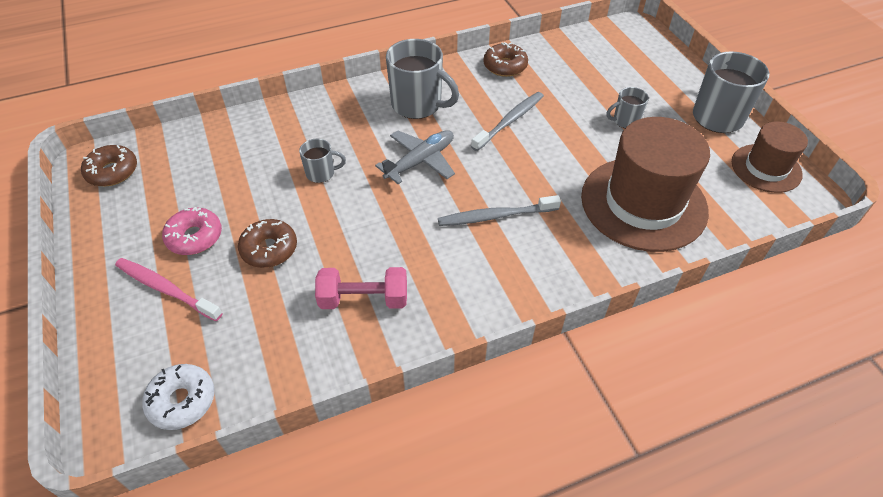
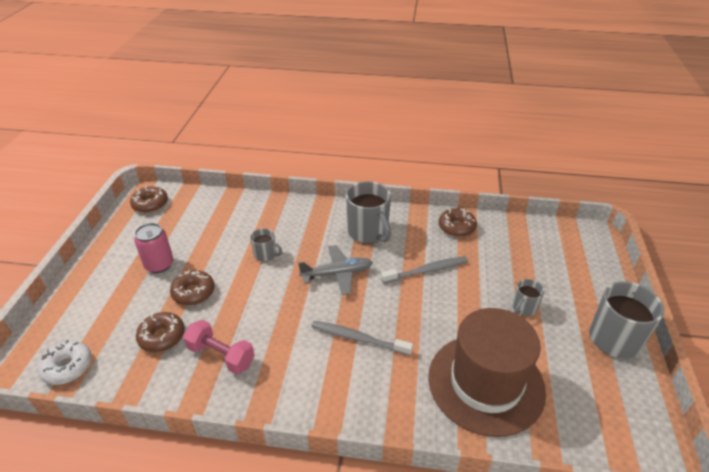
camera: 30 degrees right, 10 degrees down
pink toothbrush [115,258,223,321] -> none
pink donut [162,207,222,255] -> pink can [134,223,174,273]
grey mug [606,87,649,128] -> grey mug turned 60 degrees counterclockwise [513,279,545,316]
brown hat [732,122,808,193] -> none
none -> brown donut [136,312,185,352]

